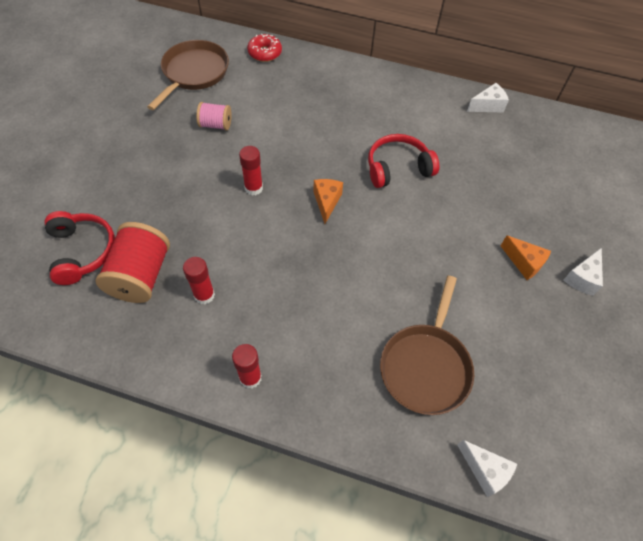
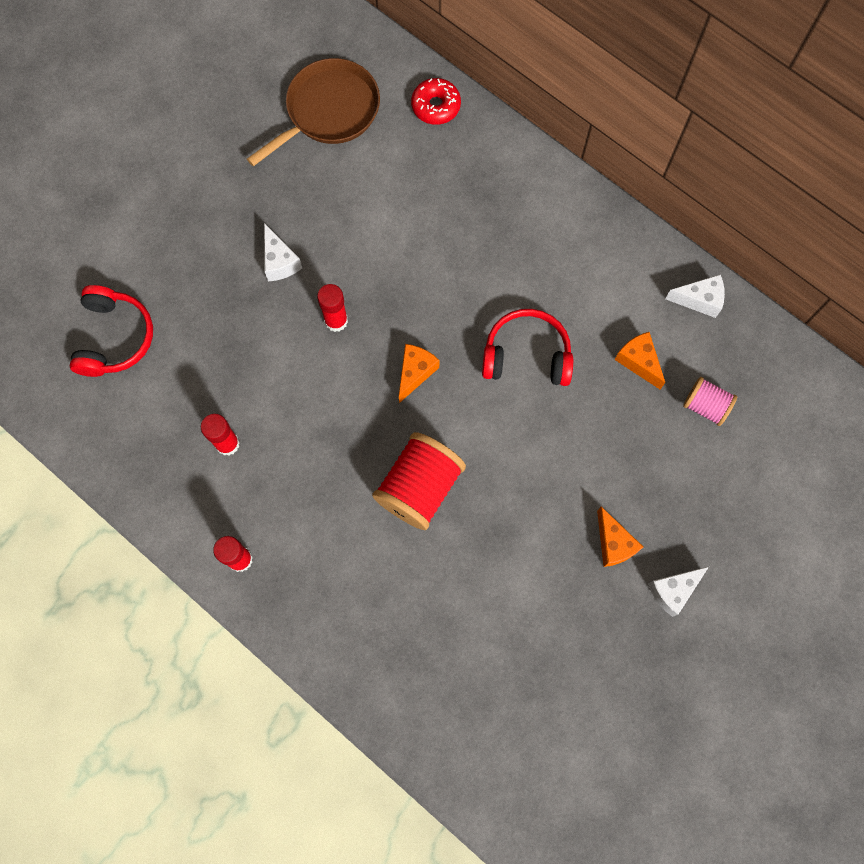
camera: 25 degrees right, 15 degrees up
red spool [95,222,170,303] -> red spool moved to [372,432,466,530]
pink spool [196,102,232,130] -> pink spool moved to [683,377,737,426]
brown pan [380,275,474,415] -> none
white cheese [457,440,517,497] -> white cheese moved to [264,223,302,282]
none -> orange cheese [615,332,665,389]

